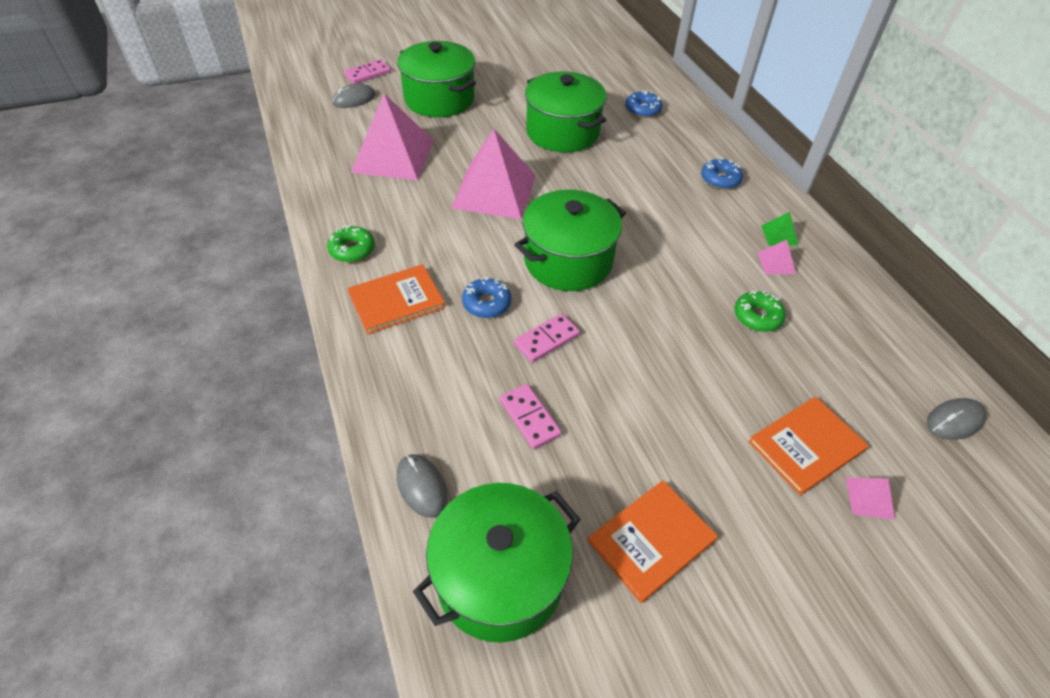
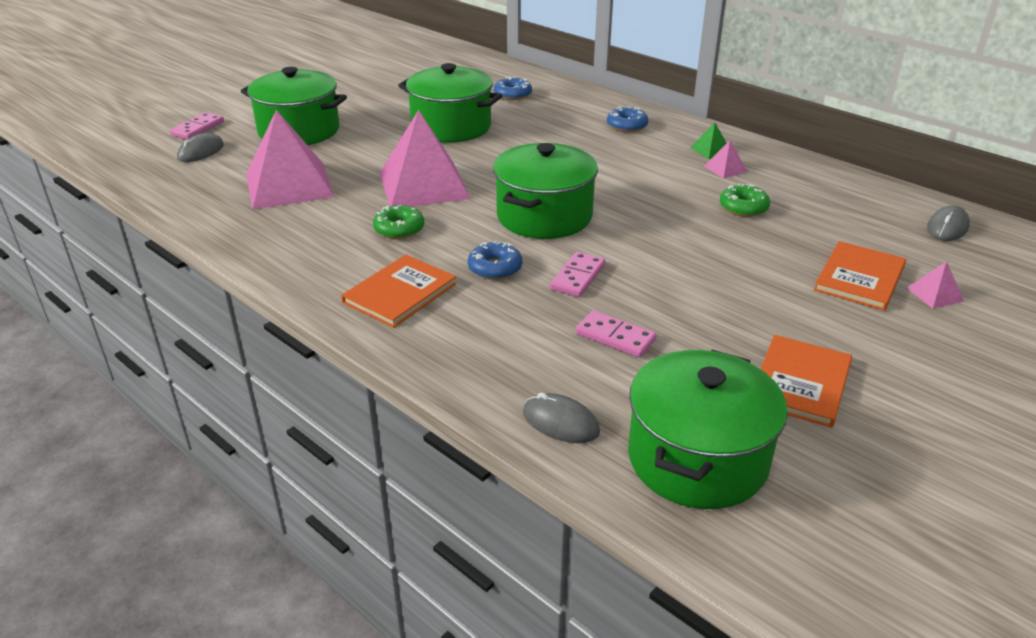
camera: 25 degrees left, 15 degrees down
green donut [327,225,375,262] -> green donut moved to [373,205,424,239]

